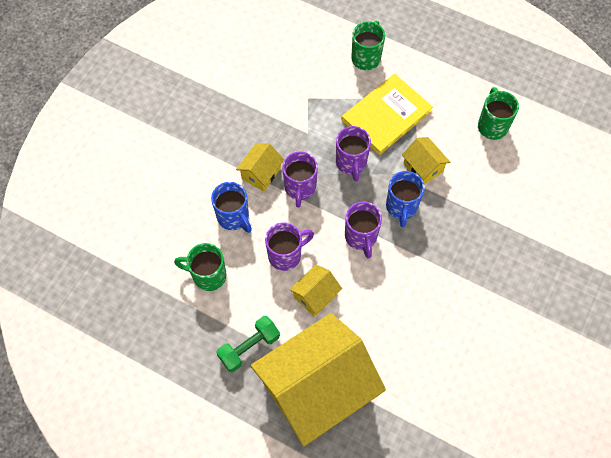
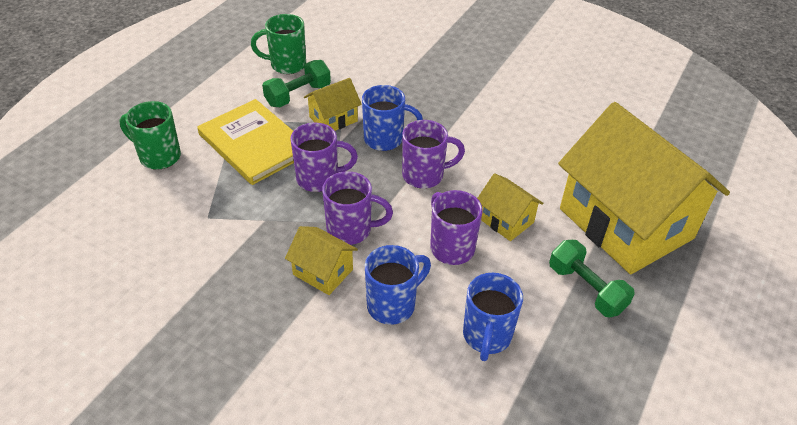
camera: 90 degrees left, 20 degrees down
green mug [174,243,226,291] -> blue mug [463,273,523,361]
none -> green dumbbell [262,60,331,107]

